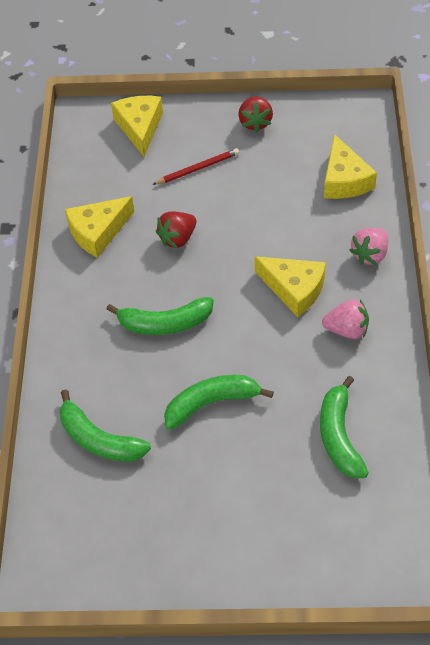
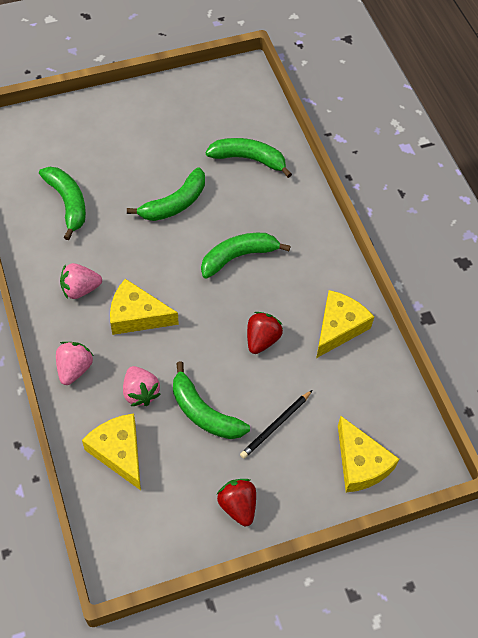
camera: 155 degrees right, 5 degrees up
red pencil [152,148,239,185] -> black pencil [240,390,312,459]
none -> pink strawberry [123,366,161,406]
none -> green banana [173,361,250,439]

